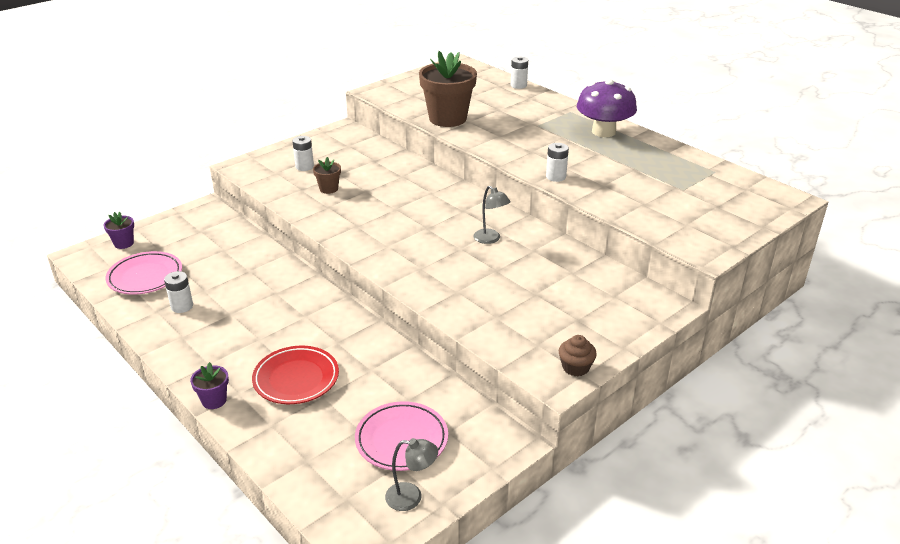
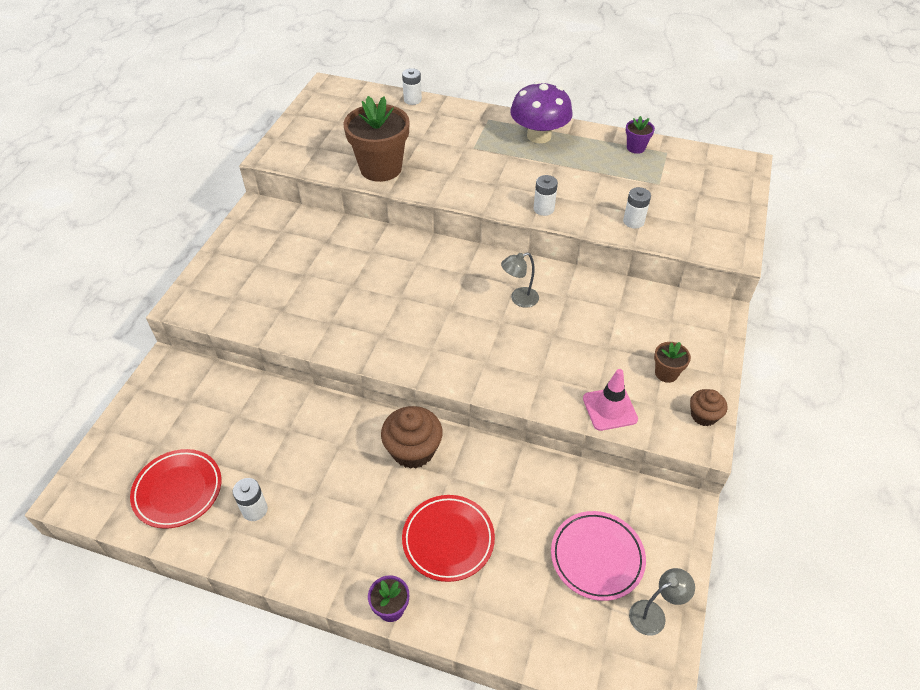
camera: 30 degrees left, 15 degrees up
purple flower pot [104,212,134,249] -> purple flower pot moved to [626,116,655,154]
pink plate [106,251,182,295] -> red plate [130,449,222,529]
white battery [292,136,314,171] -> white battery moved to [623,187,651,228]
brown flower pot [313,157,341,194] -> brown flower pot moved to [654,342,691,383]
grey lamp [473,186,511,244] -> grey lamp turned 135 degrees clockwise [501,252,539,307]
none -> brown cupcake [381,406,443,469]
none -> pink traffic cone [583,369,638,431]

